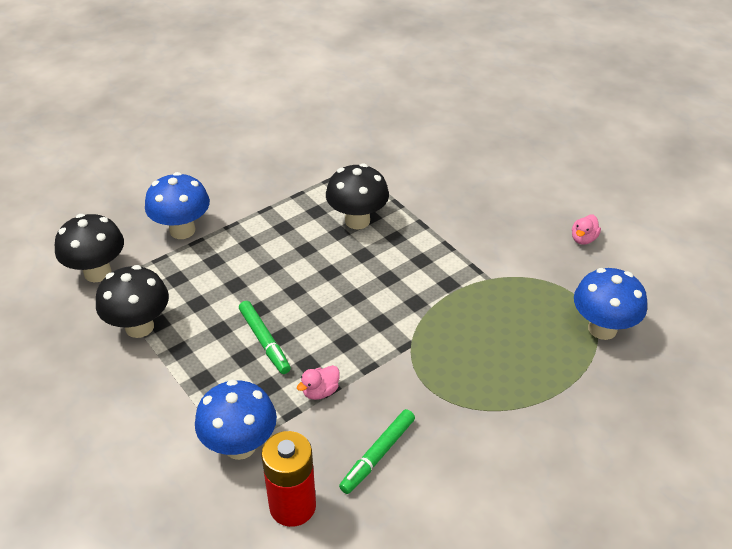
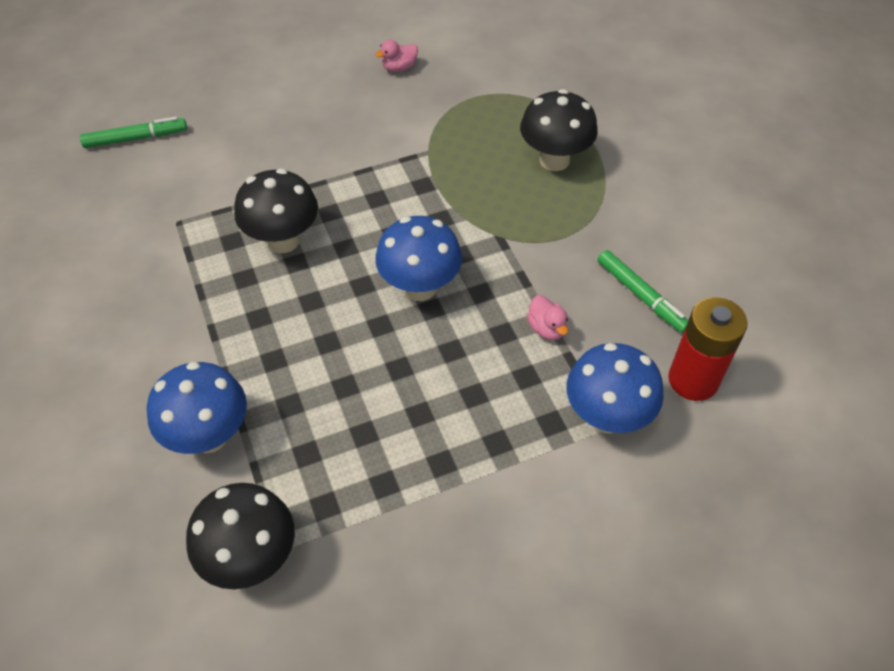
camera: 75 degrees left, 10 degrees up
black mushroom [96,265,169,338] -> black mushroom moved to [520,89,598,171]
green marker [239,301,291,374] -> green marker moved to [80,117,187,148]
pink duck [572,215,601,245] -> pink duck turned 105 degrees clockwise [375,39,418,72]
blue mushroom [574,268,647,340] -> blue mushroom moved to [375,216,462,301]

